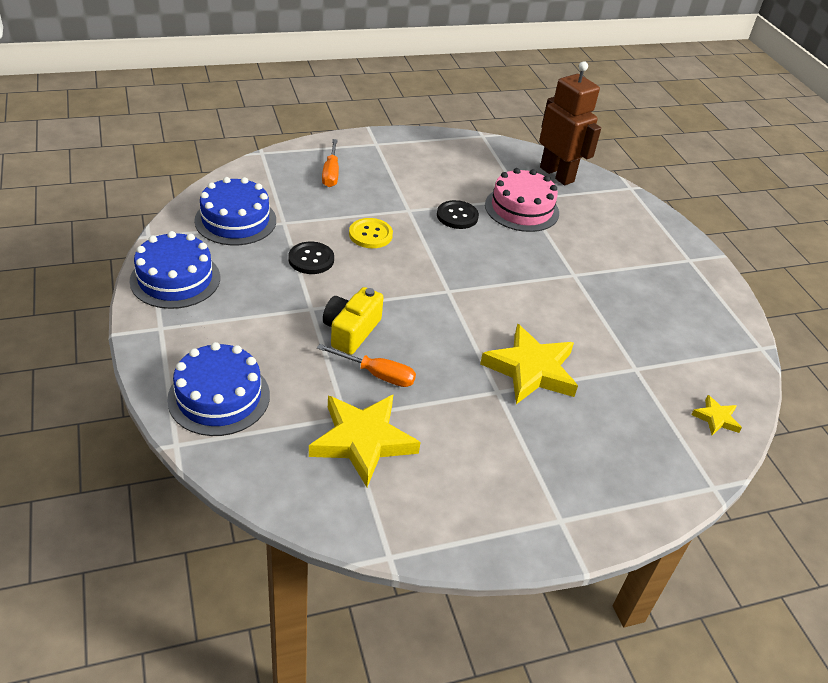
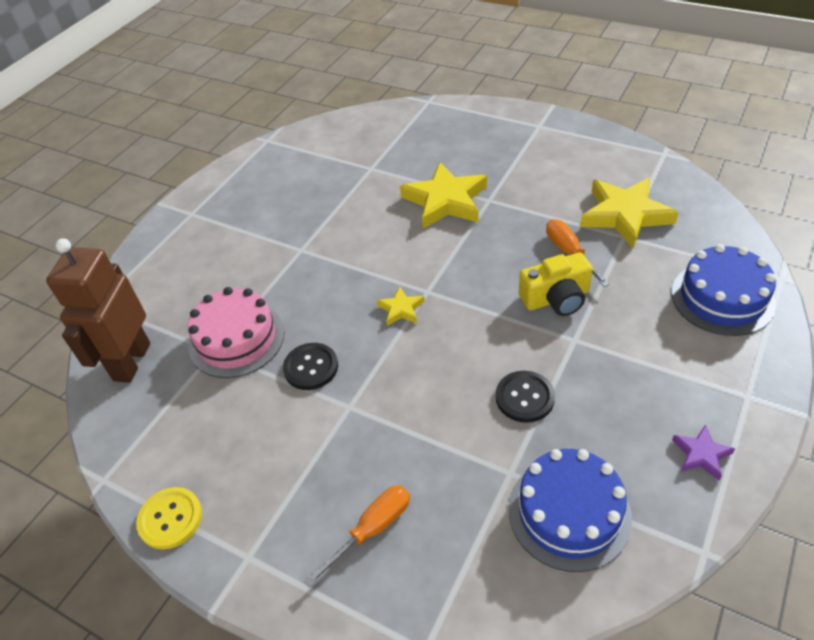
camera: 125 degrees left, 5 degrees up
blue cake [130,231,220,309] -> purple star [672,425,735,480]
yellow button [349,218,393,248] -> yellow button moved to [136,487,202,550]
yellow star [691,395,742,435] -> yellow star moved to [376,286,425,326]

